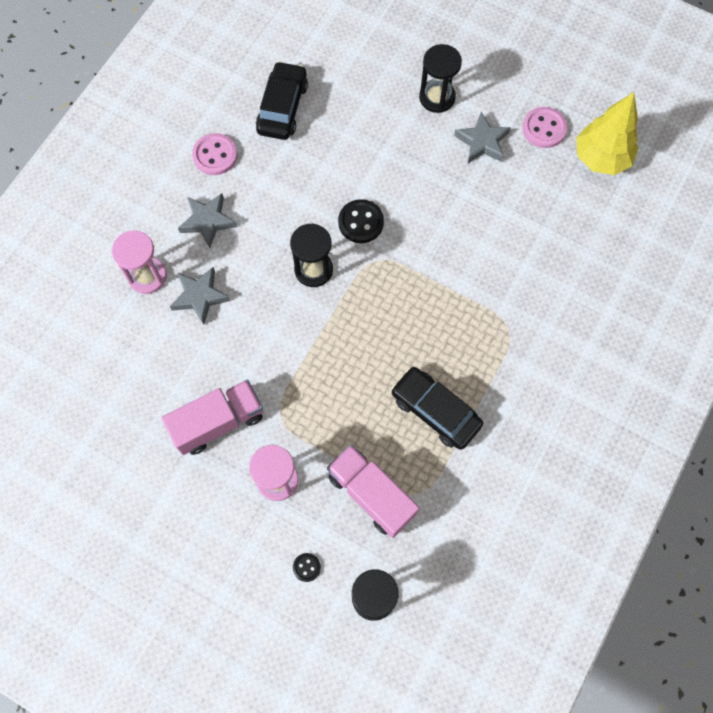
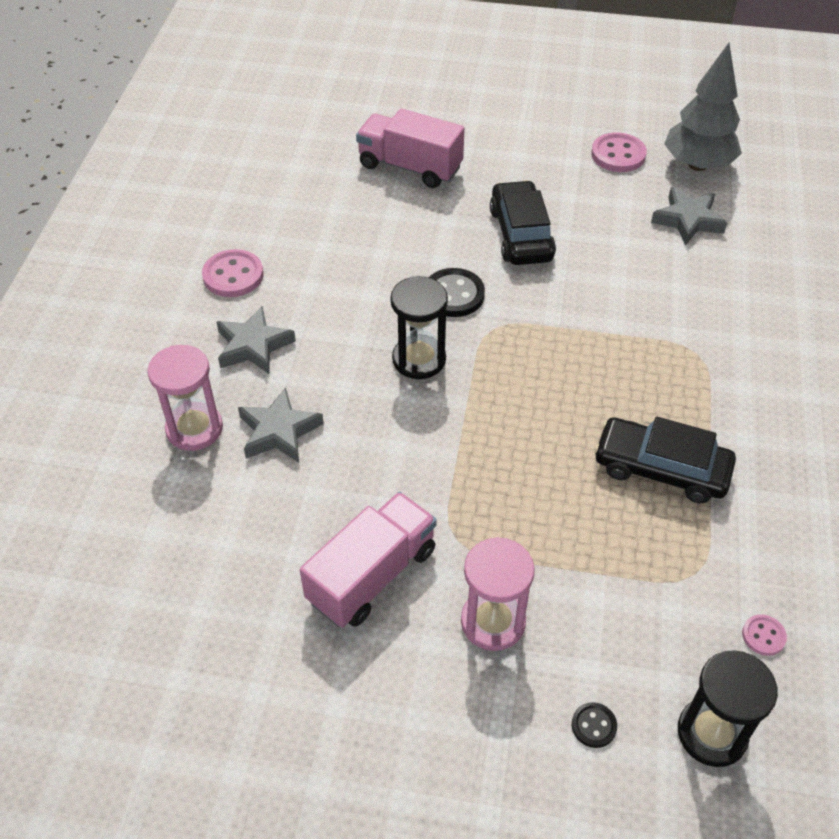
camera: 20 degrees left, 20 degrees down
black car [256,61,308,140] -> black car moved to [490,180,556,265]
pink truck [327,444,419,538] -> pink truck moved to [356,108,465,188]
black hourglass [419,44,462,113] -> none
grey star [454,112,511,163] -> grey star moved to [651,187,727,246]
yellow tree [576,92,638,175] -> grey tree [664,43,742,171]
none -> pink button [742,615,787,656]

